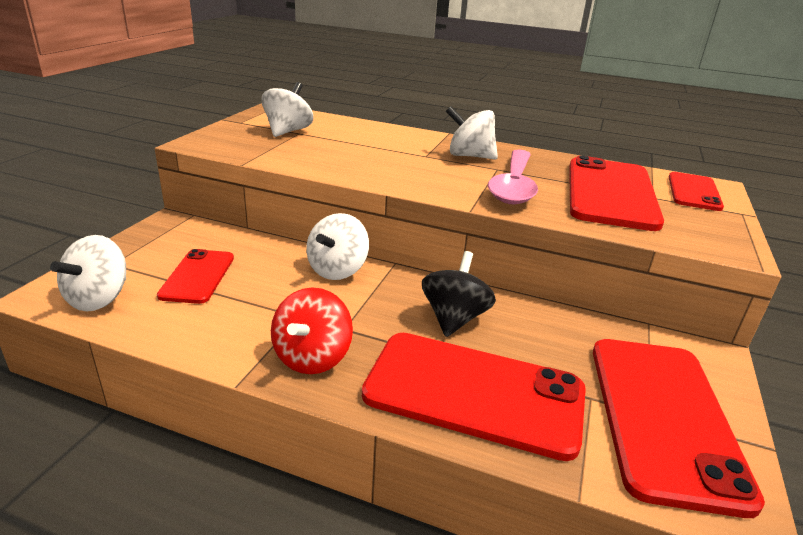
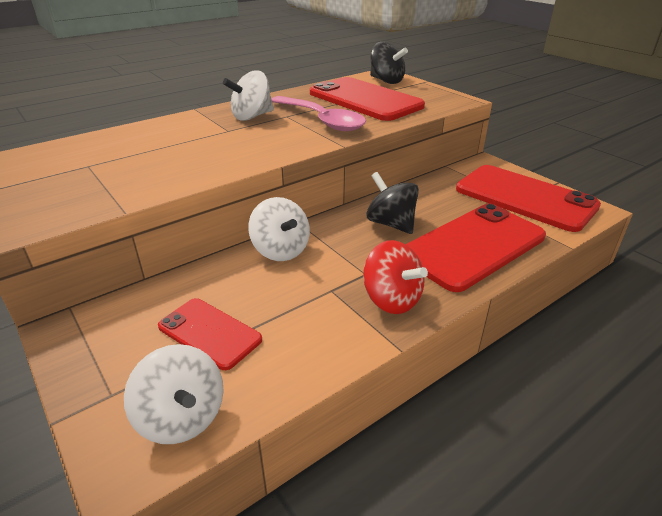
camera: 55 degrees left, 5 degrees up
white spinning top [261,82,313,137] -> none
red phone [669,172,724,211] -> black spinning top [370,42,408,84]

